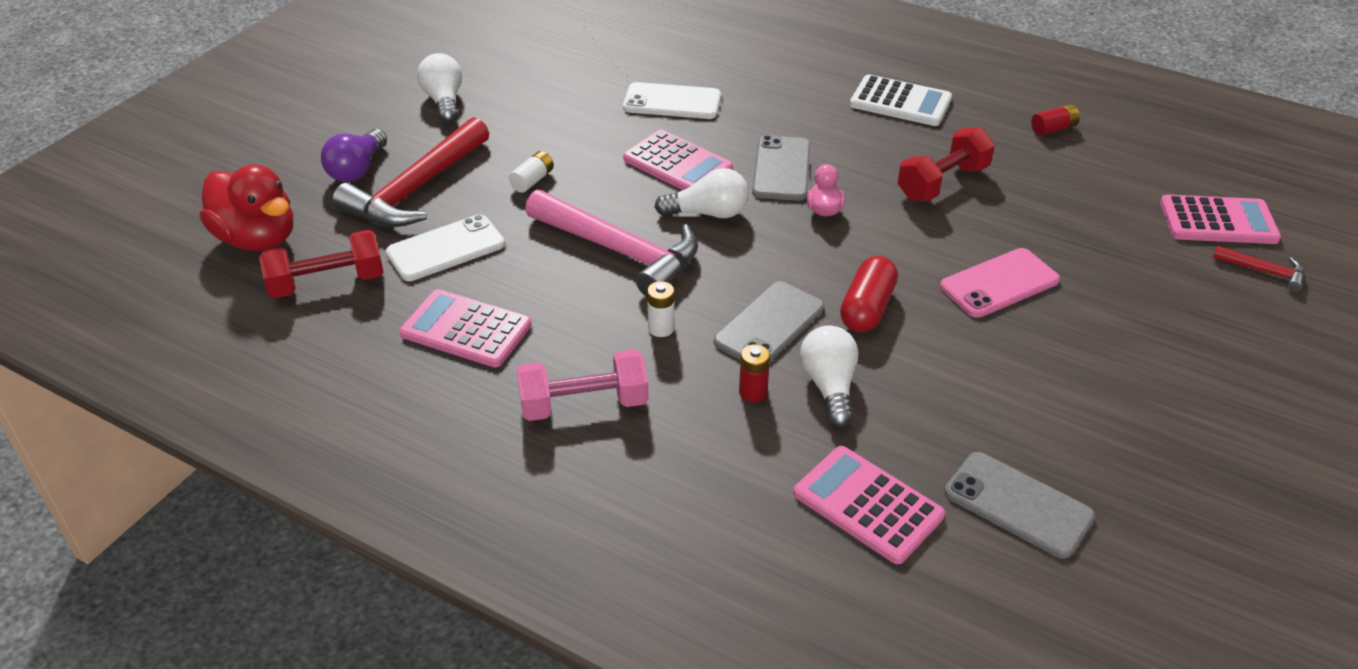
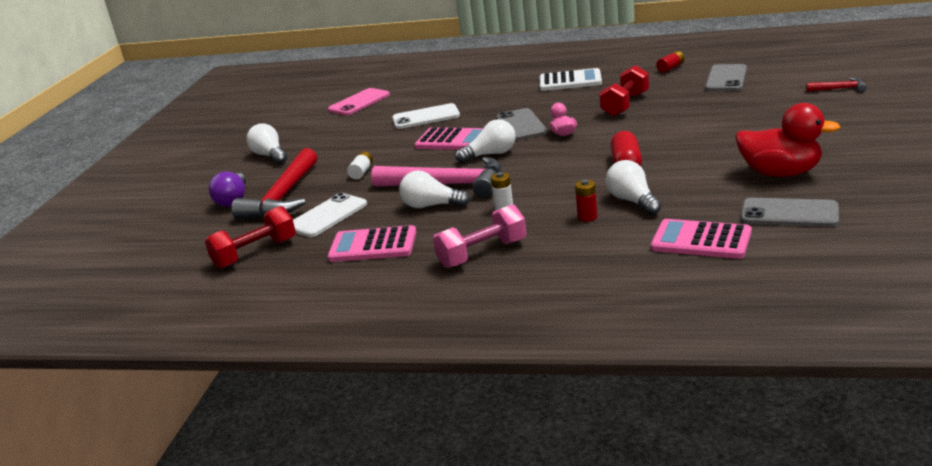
camera: 15 degrees left, 15 degrees down
red duck [200,164,293,251] -> red duck moved to [735,103,841,177]
grey phone [714,281,824,362] -> grey phone moved to [705,64,747,91]
pink phone [940,248,1060,318] -> pink phone moved to [328,88,390,115]
pink calculator [1160,195,1281,244] -> none
none -> white light bulb [399,170,470,208]

